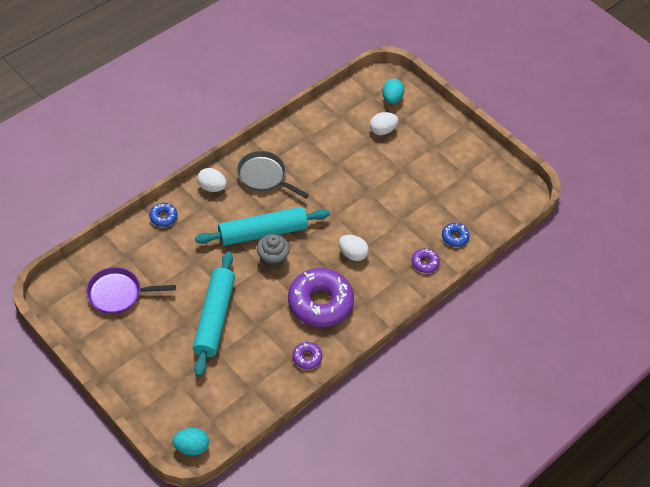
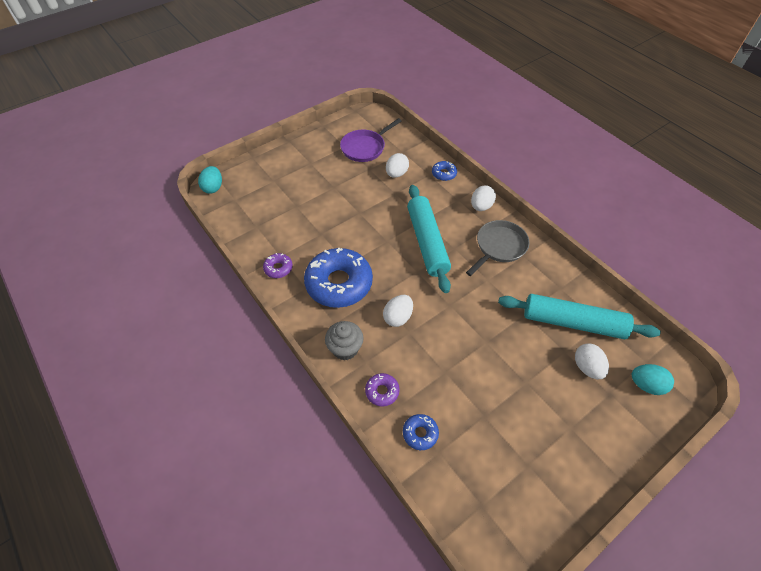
camera: 100 degrees right, 0 degrees up
purple pan [86,267,176,314] -> purple pan turned 135 degrees counterclockwise [340,118,401,162]
turquoise rolling pin [193,251,235,377] -> turquoise rolling pin moved to [498,294,661,339]
grey cupcake [257,234,290,268] -> grey cupcake moved to [325,321,364,360]
purple donut [288,268,354,327] -> blue donut [304,248,373,308]
none -> white egg [386,153,409,178]

